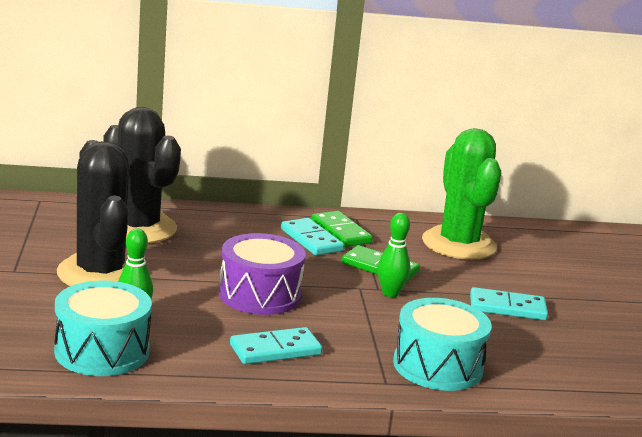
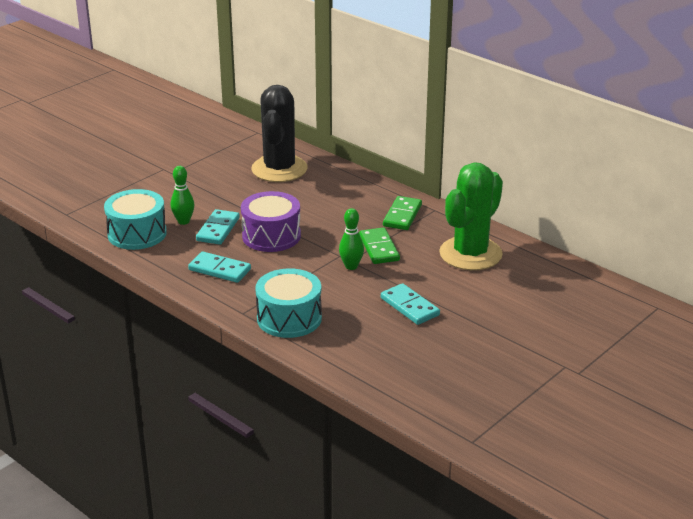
camera: 50 degrees right, 10 degrees up
black cactus [57,140,130,286] -> none
turquoise domino [281,218,344,255] -> turquoise domino moved to [196,209,240,245]

